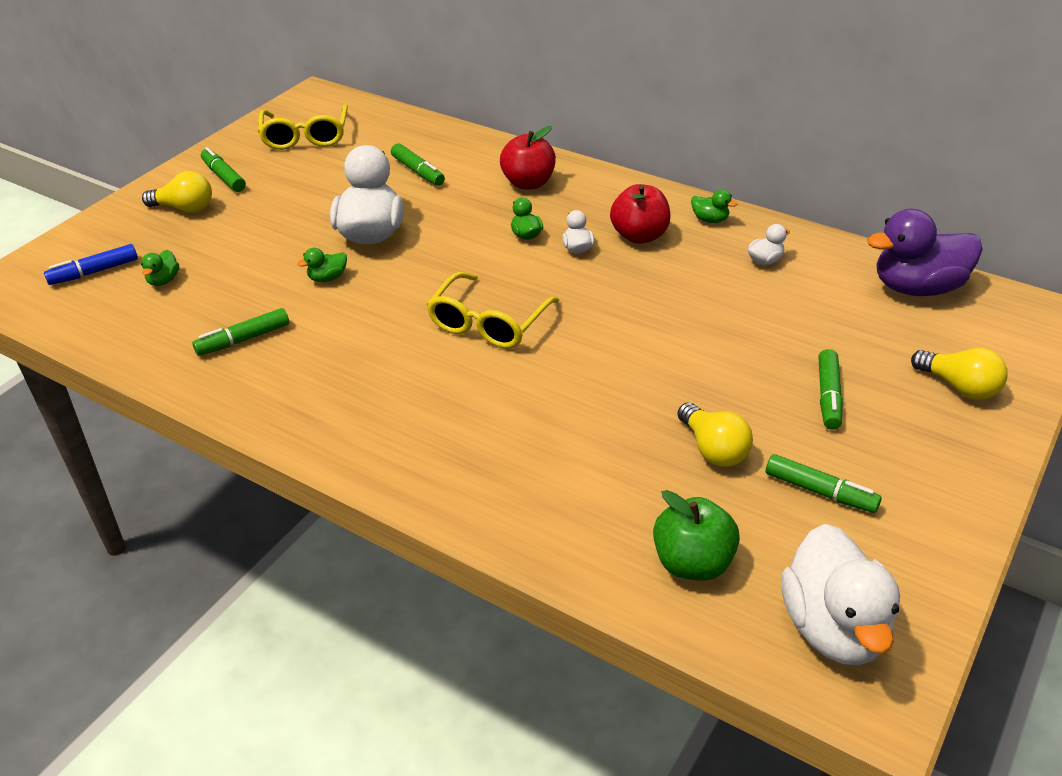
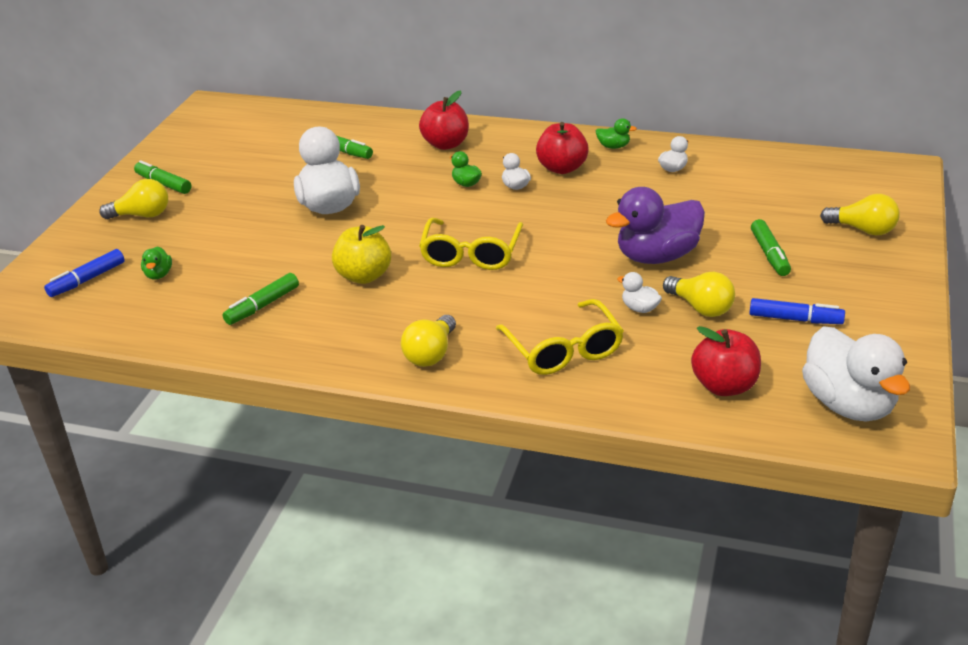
camera: 15 degrees left, 5 degrees down
yellow glasses [258,104,348,150] -> yellow glasses moved to [496,299,624,375]
green duck [297,248,347,282] -> none
green apple [653,490,740,581] -> red apple [691,326,761,396]
green marker [766,454,882,513] -> blue marker [750,298,845,324]
purple duck [867,209,983,296] -> purple duck moved to [606,187,705,264]
none -> yellow apple [332,225,391,284]
none -> yellow light bulb [401,315,456,367]
none -> white duck [617,272,662,313]

